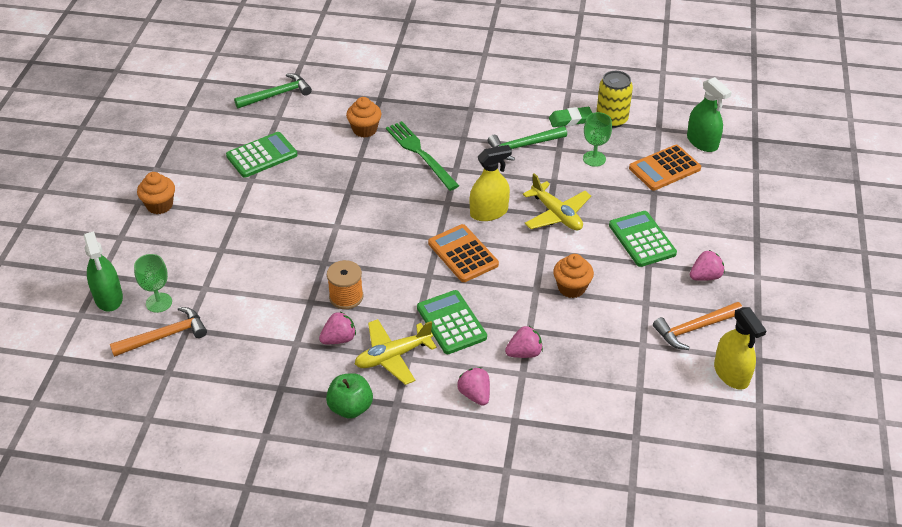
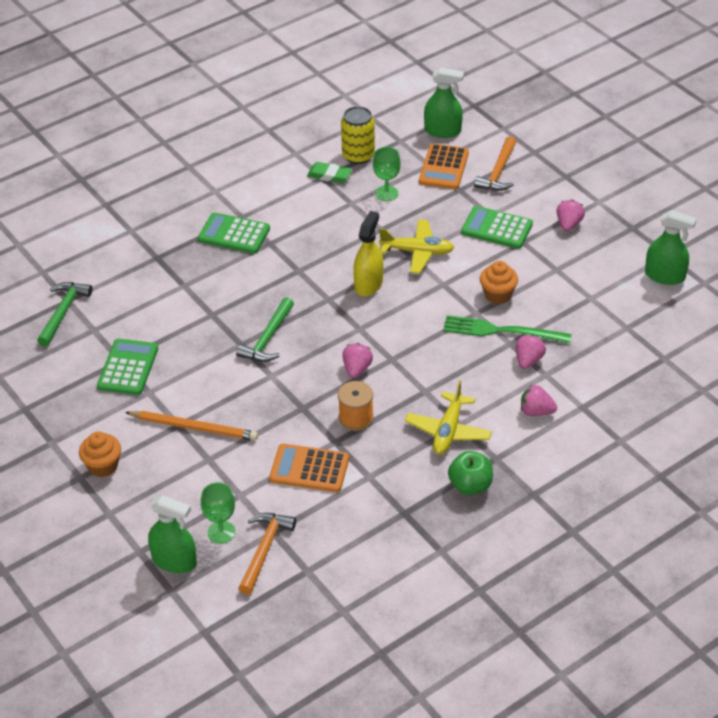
camera: 45 degrees left, 0 degrees up
pink strawberry [319,312,356,344] -> pink strawberry moved to [342,343,373,378]
orange cupcake [346,97,381,138] -> none
green fork [386,121,459,191] -> green fork moved to [443,315,571,343]
green calculator [417,290,487,354] -> green calculator moved to [198,212,270,254]
orange calculator [428,224,499,282] -> orange calculator moved to [269,444,349,492]
green hammer [488,126,567,161] -> green hammer moved to [236,297,294,362]
green eraser [549,107,592,127] -> green eraser turned 75 degrees clockwise [307,162,352,183]
orange hammer [653,302,742,350] -> orange hammer moved to [474,136,516,191]
yellow spray bottle [714,307,767,390] -> green spray bottle [645,210,697,285]
none -> orange pencil [125,411,258,441]

